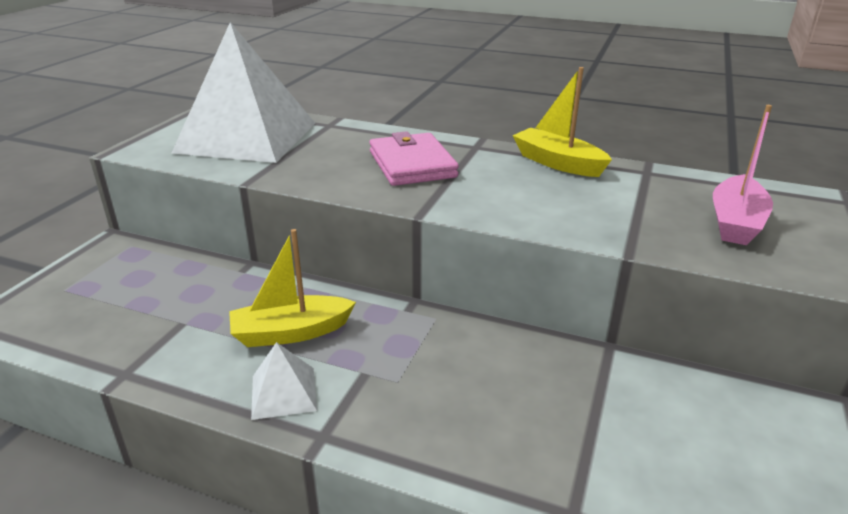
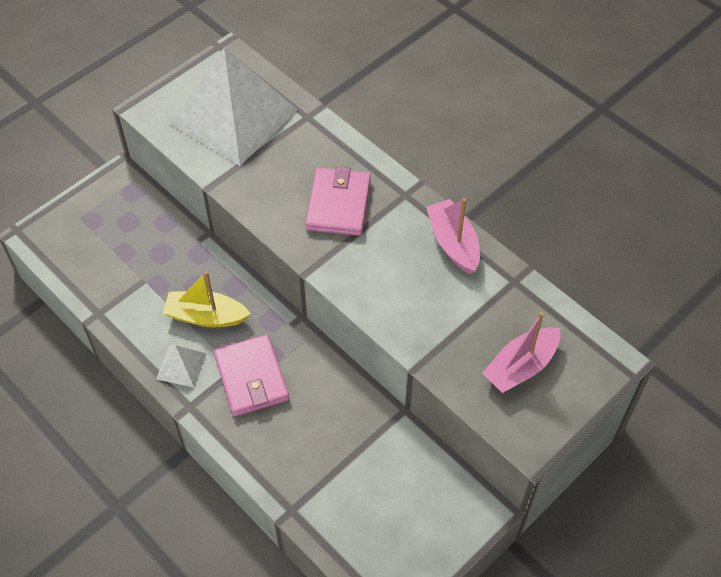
camera: 25 degrees right, 25 degrees up
yellow boat [512,67,612,177] -> pink boat [426,198,480,274]
none -> pink wallet [214,334,289,416]

